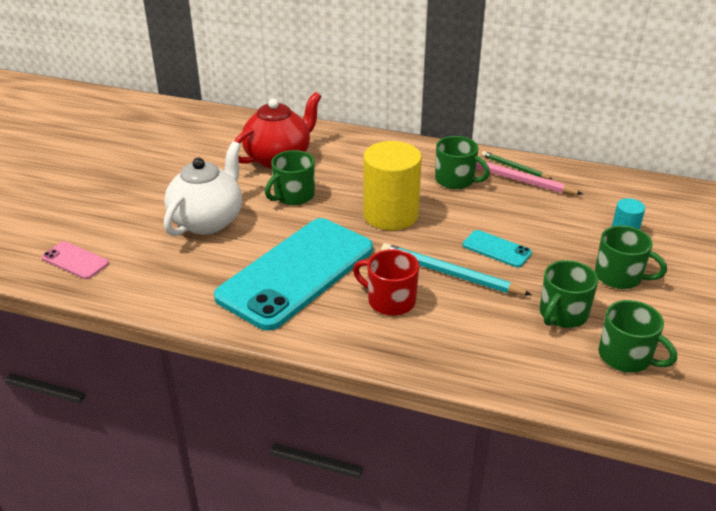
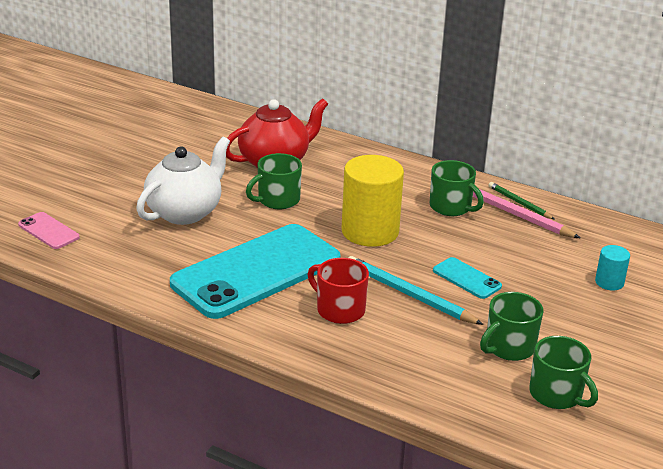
camera: 10 degrees right, 5 degrees down
green mug [595,226,667,289] -> none

